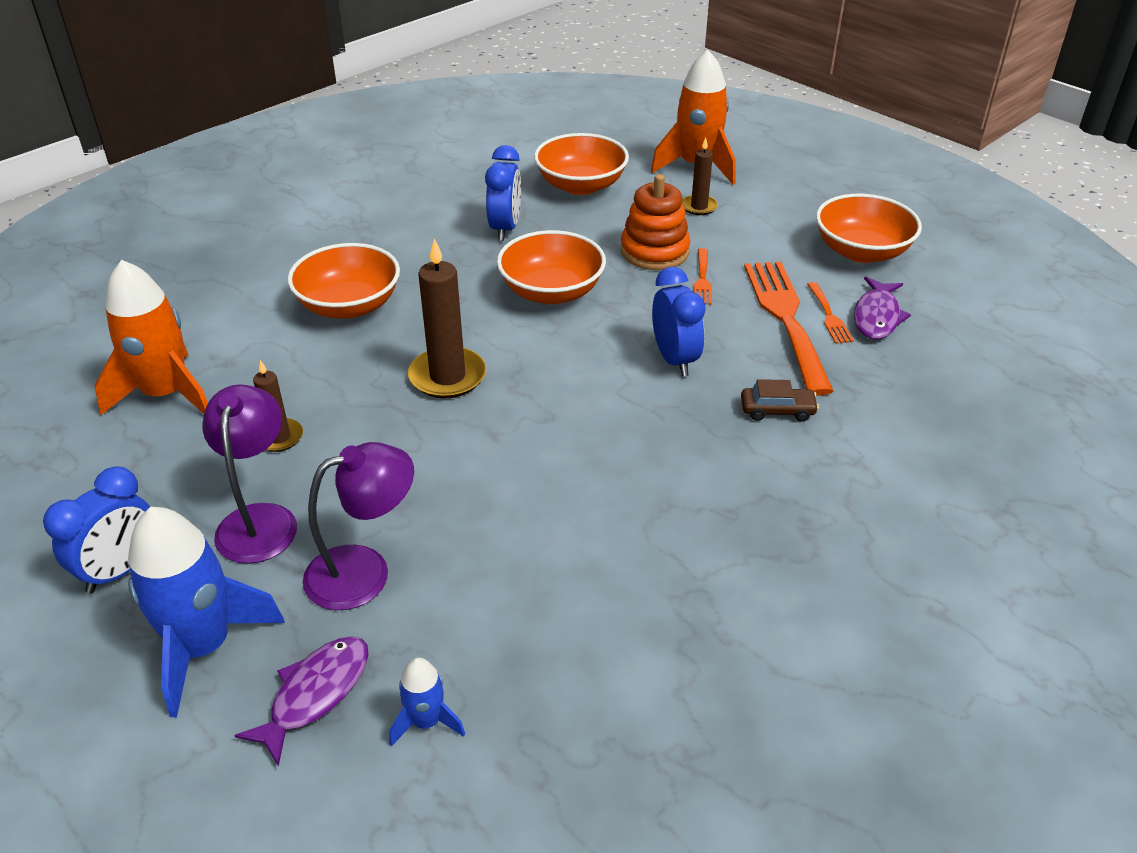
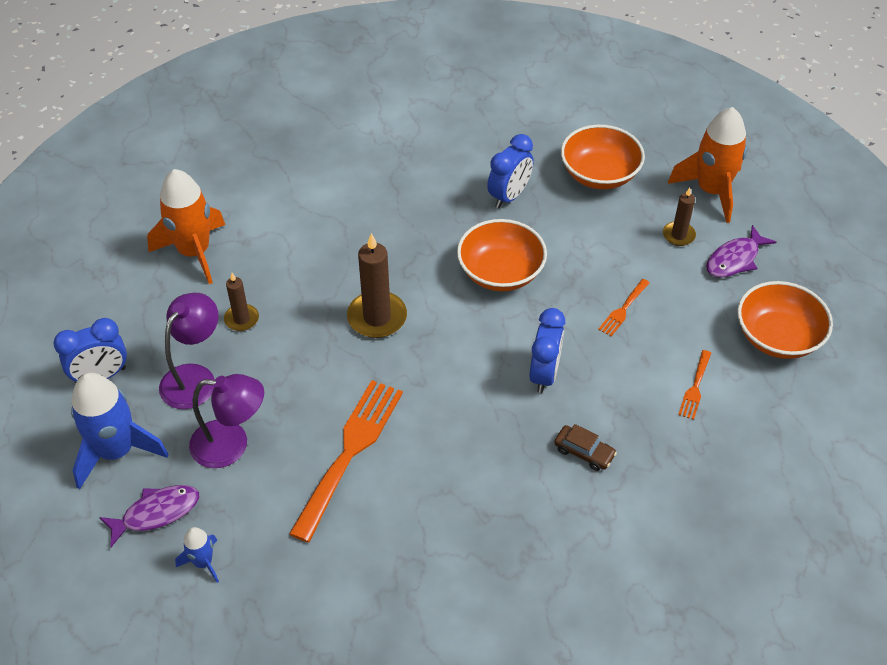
camera: 30 degrees right, 10 degrees up
orange bowl [287,243,400,319] -> none
orange stacking toy [621,174,690,270] -> none
orange fork [744,261,834,396] -> orange fork moved to [289,380,403,543]
purple fish [854,277,911,339] -> purple fish moved to [706,225,776,278]

